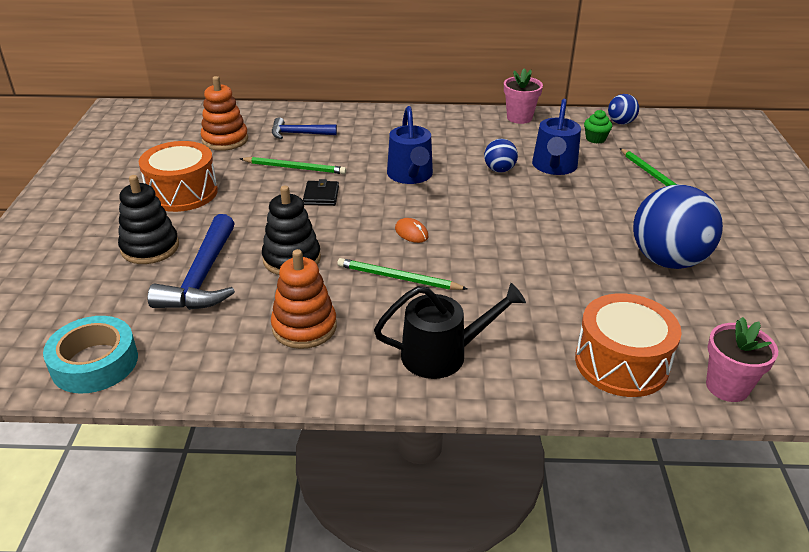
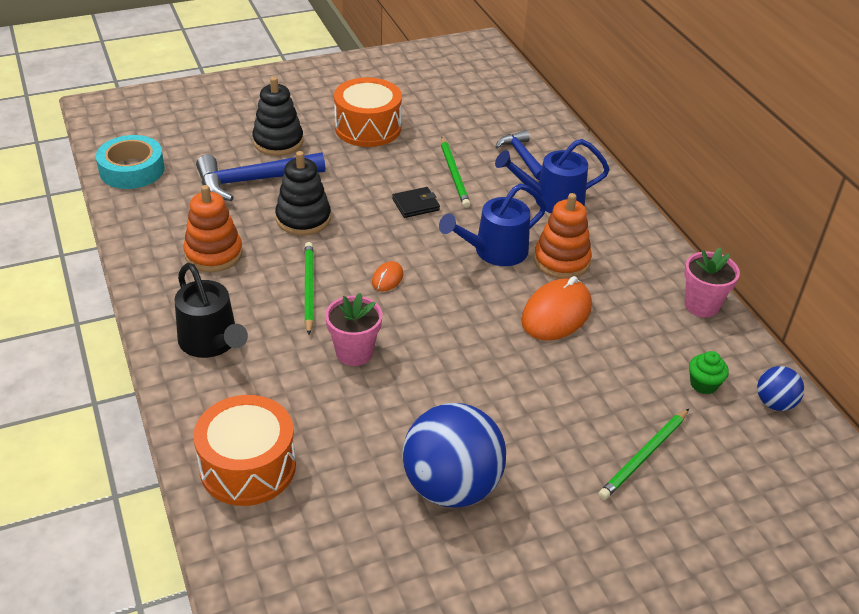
camera: 65 degrees right, 5 degrees up
orange stacking toy [201,76,248,151] -> orange stacking toy moved to [534,193,592,279]
blue ball [484,139,518,172] -> orange mouse [521,276,592,341]
blue watering can [532,99,581,175] -> blue watering can moved to [495,139,610,213]
pink flower pot [706,317,778,402] -> pink flower pot moved to [325,293,382,366]

